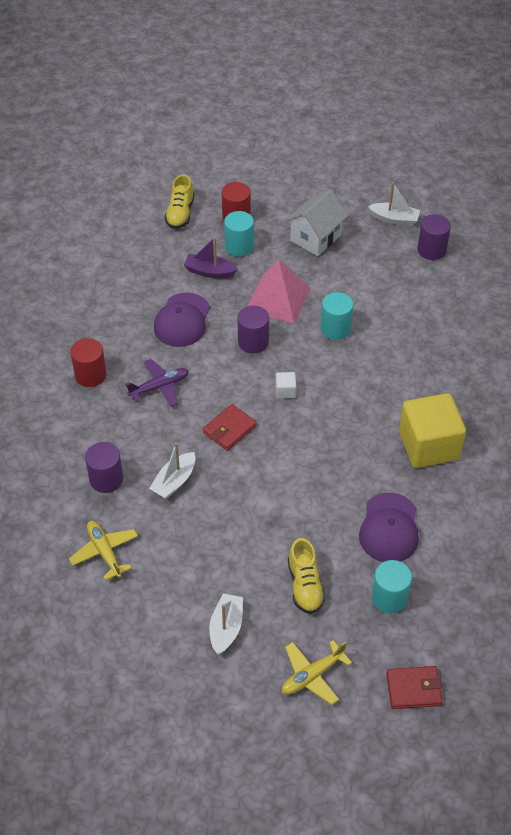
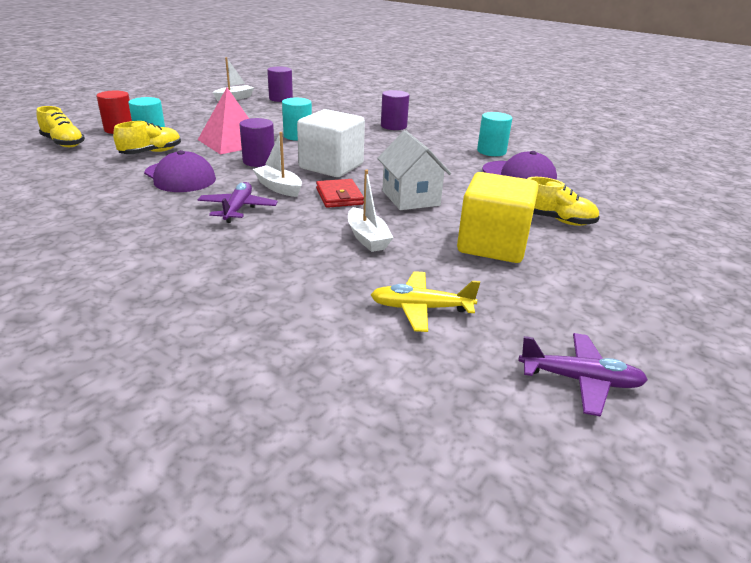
camera: 60 degrees left, 20 degrees down
red cylinder [70,338,107,387] -> none
purple cylinder [85,442,123,493] -> purple cylinder moved to [381,90,409,130]
purple boat [184,237,238,278] -> yellow shoe [113,121,181,154]
white boat [209,593,243,655] -> white boat moved to [253,132,302,197]
white cube [276,372,297,399] -> white cube [297,109,365,177], size x2.49
yellow plane [282,640,352,705] -> none
white house [286,190,348,256] -> white house moved to [377,130,451,210]
turquoise cylinder [371,560,412,614] -> turquoise cylinder moved to [477,112,512,156]
red wallet [386,666,443,709] -> none
yellow cube [399,393,466,468] -> yellow cube moved to [457,172,539,263]
none -> purple plane [518,333,648,417]

